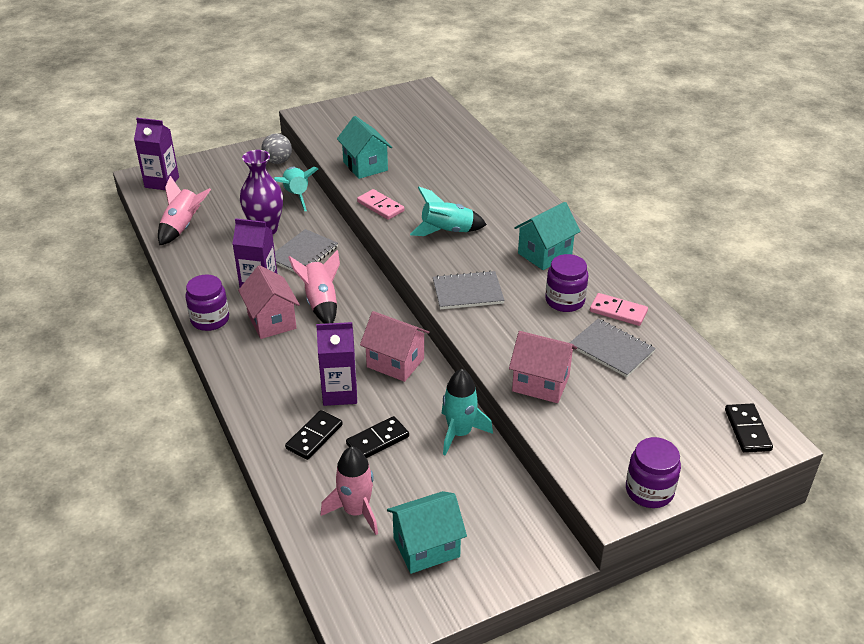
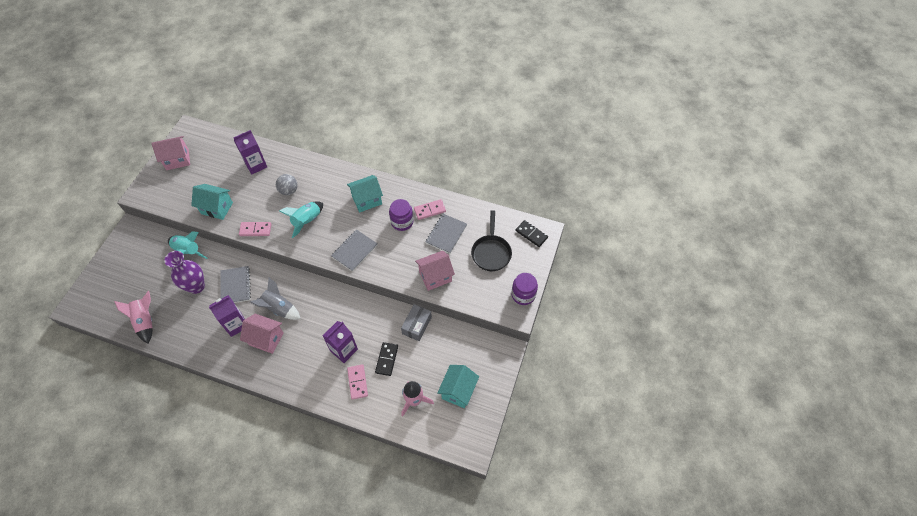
camera: 45 degrees left, 20 degrees up
purple carton [134,118,179,190] -> purple carton moved to [233,130,267,174]
purple jar [185,275,229,331] -> none
grey ball [261,134,292,164] -> grey ball moved to [276,174,298,195]
black domino [285,410,342,460] -> pink domino [347,364,368,400]
pink rocket [288,250,340,324] -> grey rocket [250,278,301,320]
pink house [360,311,429,382] -> pink house moved to [151,136,190,170]
turquoise rocket [442,369,493,455] -> grey box [401,304,432,341]
turquoise house [514,202,581,270] -> turquoise house turned 60 degrees clockwise [347,175,383,213]
grey notebook [570,319,656,377] -> grey notebook turned 60 degrees counterclockwise [426,214,467,254]
none -> black pan [471,210,512,271]

